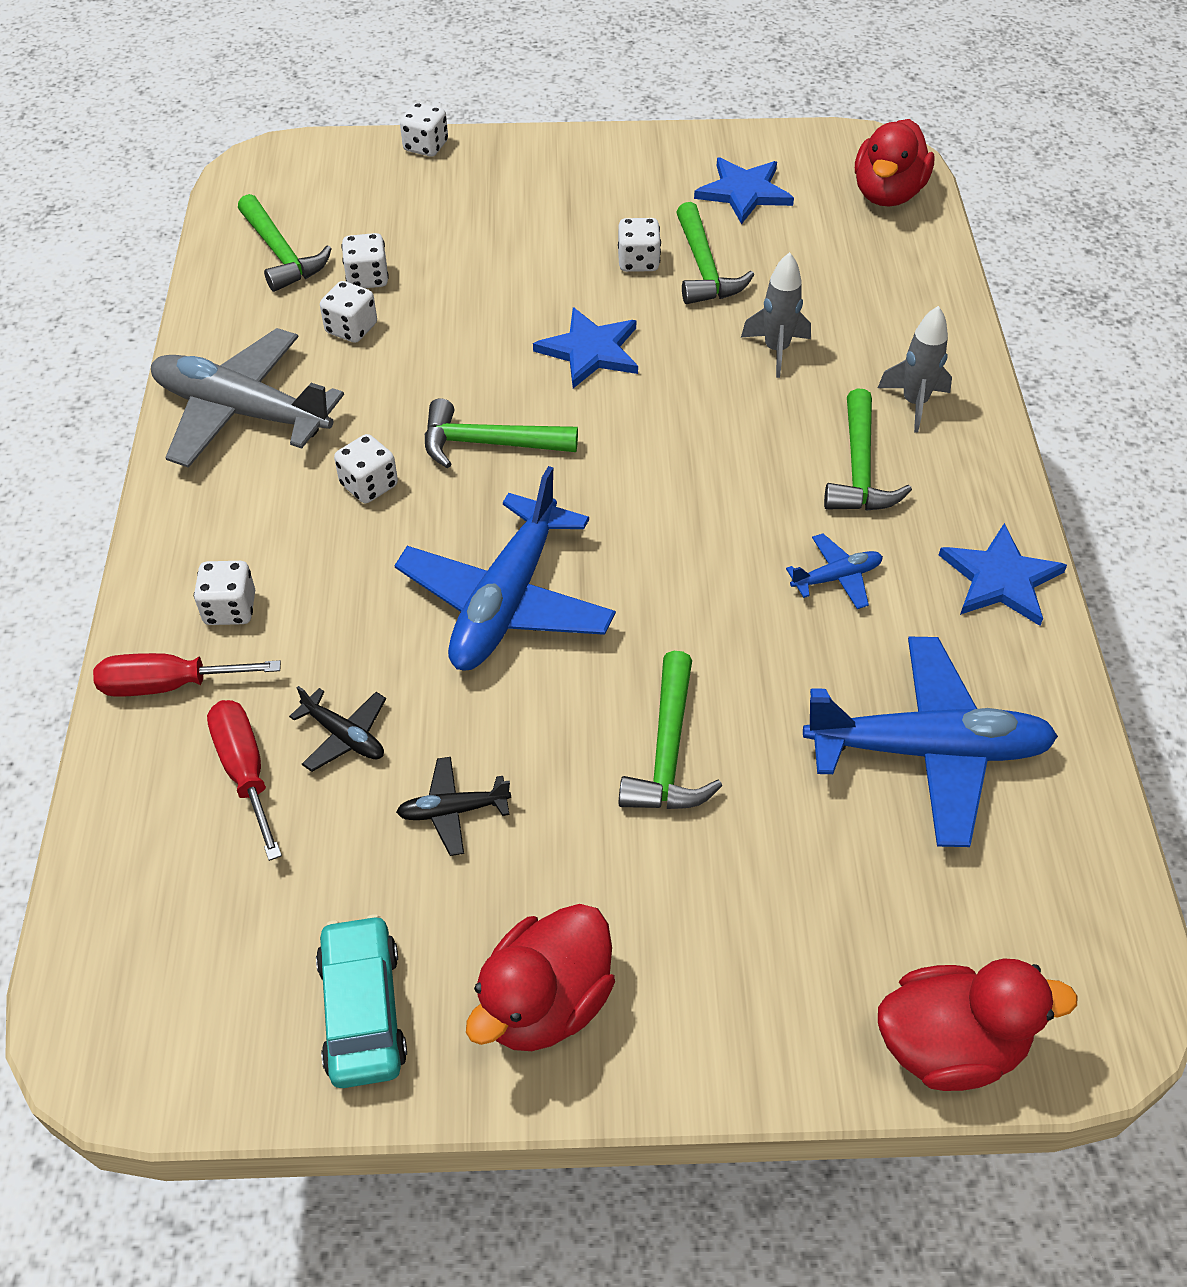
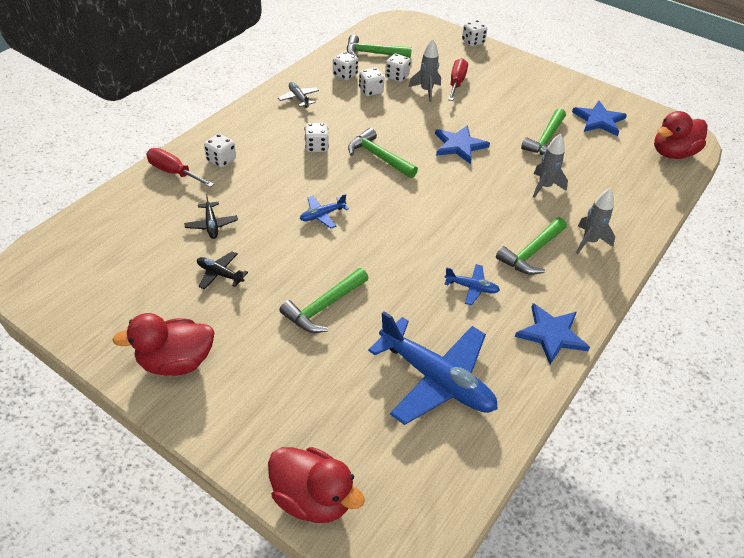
camera: 35 degrees right, 5 degrees down
grey plane [151,328,344,468] -> grey plane [278,82,319,108], size x0.45
red screwdriver [207,700,282,861] -> red screwdriver moved to [448,58,468,101]
green hammer [238,194,332,292] -> green hammer turned 90 degrees clockwise [347,34,412,58]
turquoise car [316,914,407,1088] -> none
blue plane [394,466,616,671] -> blue plane [300,194,349,228], size x0.45
white dice [618,218,661,272] -> white dice moved to [333,52,358,81]
none -> grey rocket [409,39,441,102]

